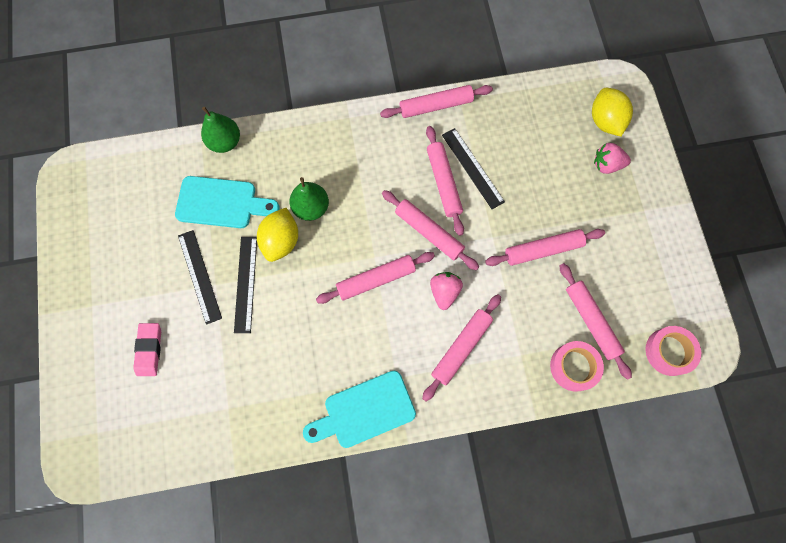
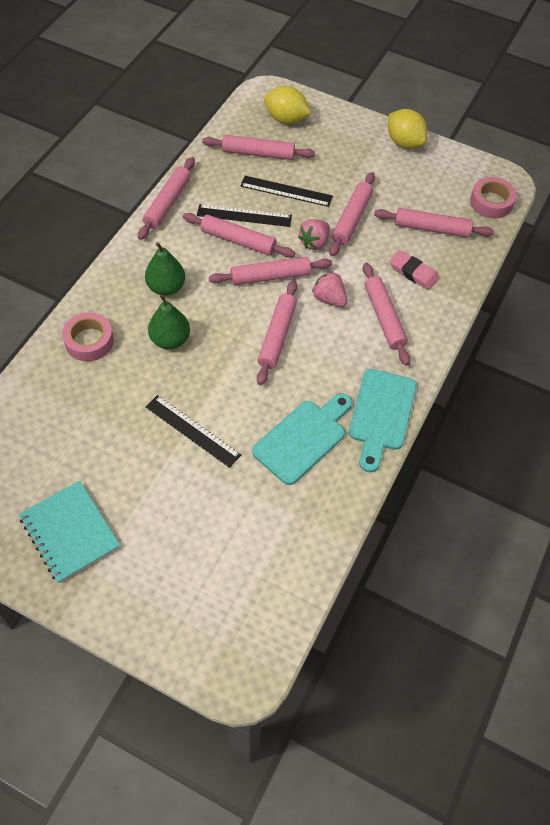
camera: 55 degrees left, 15 degrees down
pink eraser [133,323,161,376] -> pink eraser moved to [389,250,439,290]
turquoise cutting board [175,176,280,228] -> turquoise cutting board moved to [252,393,352,485]
black ruler [178,230,222,325] -> black ruler moved to [240,176,333,207]
green pear [201,107,240,153] -> green pear moved to [145,242,185,296]
yellow lemon [257,208,298,262] -> yellow lemon moved to [388,109,427,149]
pink tape [550,341,604,392] -> pink tape moved to [62,312,114,361]
pink strawberry [594,143,631,174] -> pink strawberry moved to [298,219,330,250]
none -> turquoise notebook [19,480,120,583]
none -> pink rolling pin [202,135,315,160]

